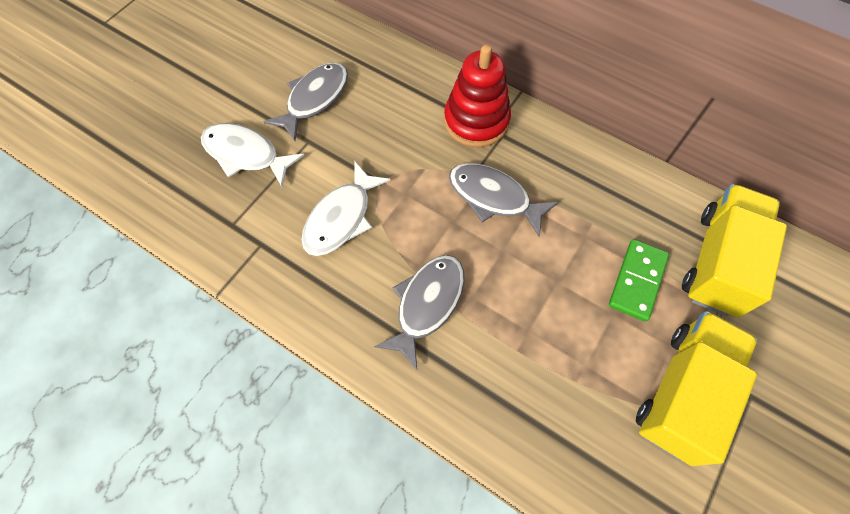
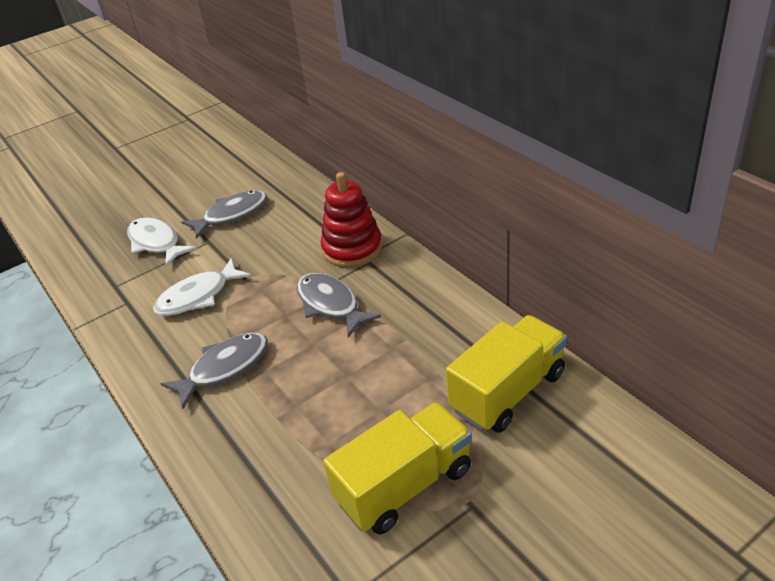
camera: 25 degrees right, 25 degrees down
green domino [609,239,669,322] -> none

